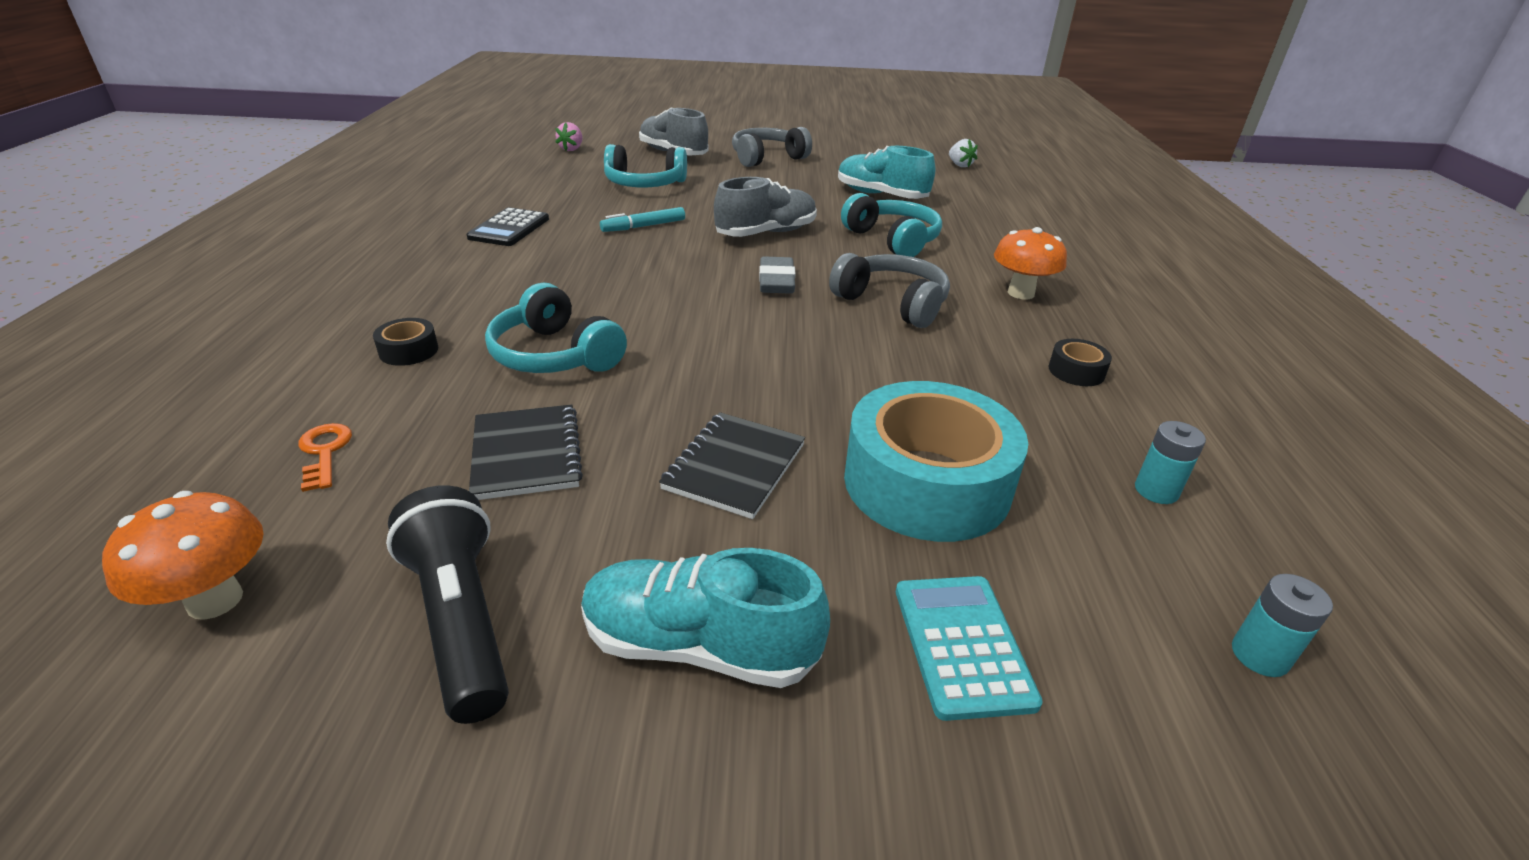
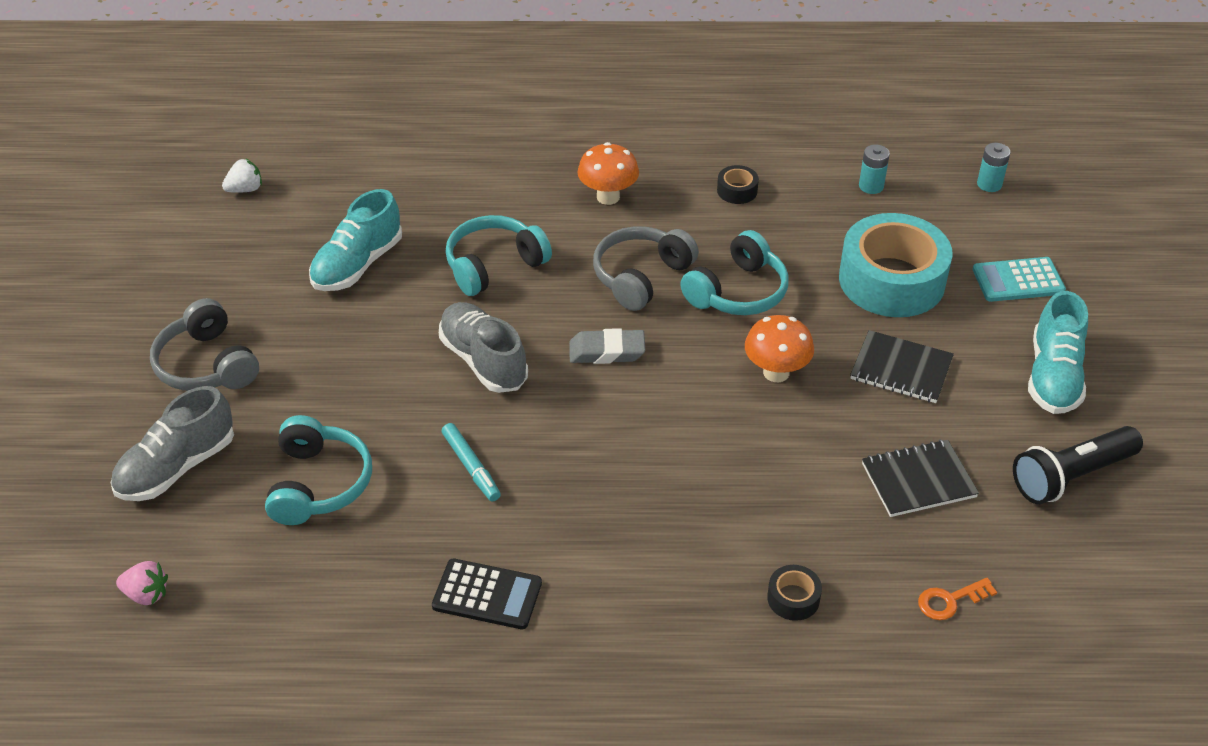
camera: 90 degrees left, 10 degrees up
orange mushroom [102,491,264,620] -> orange mushroom moved to [745,315,814,382]
turquoise headphones [485,283,627,373] -> turquoise headphones moved to [680,230,789,315]

